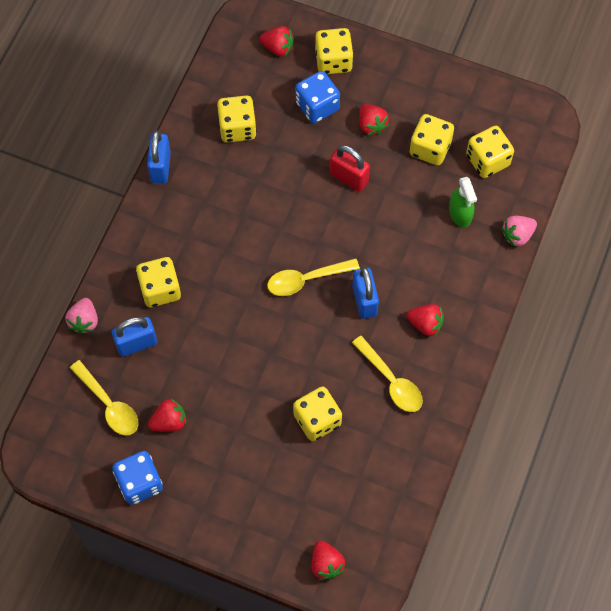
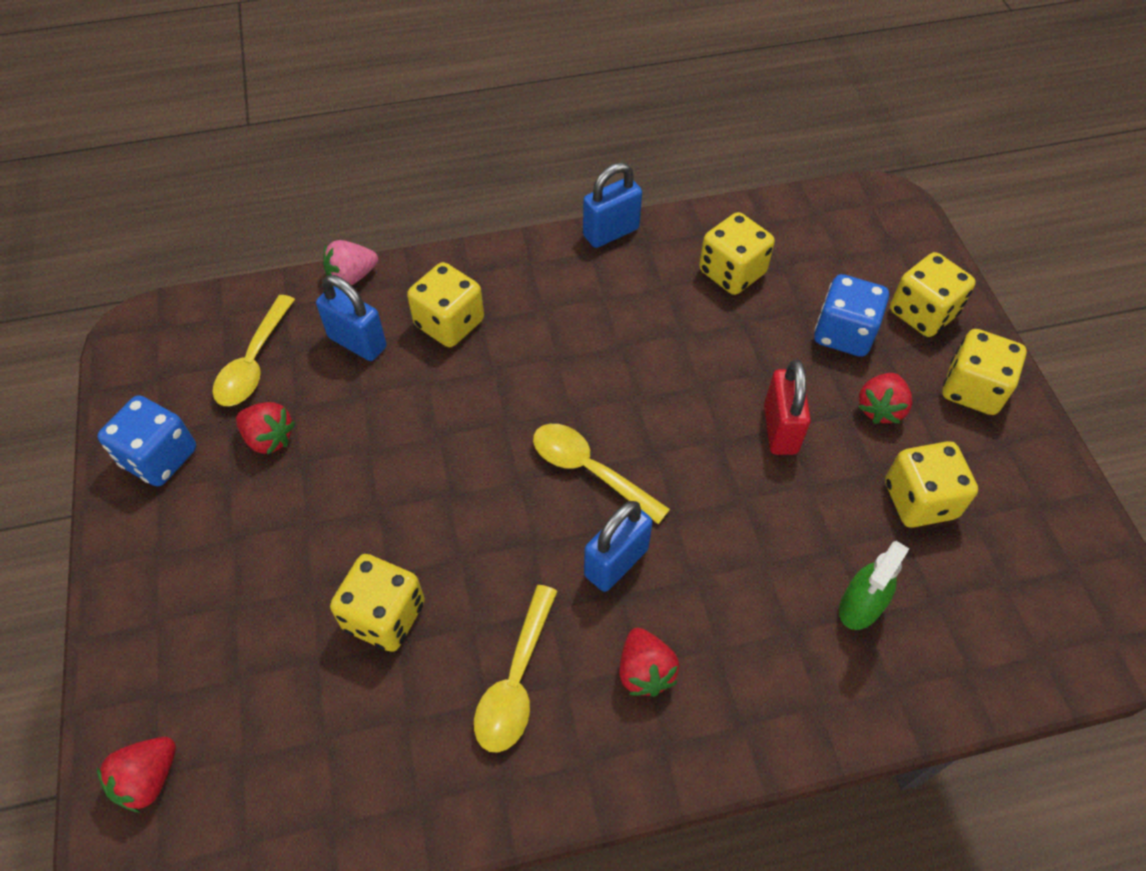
camera: 55 degrees right, 10 degrees down
red strawberry [260,26,294,56] -> none
yellow dice [466,126,514,178] -> yellow dice moved to [943,329,1027,415]
pink strawberry [501,216,537,247] -> none

